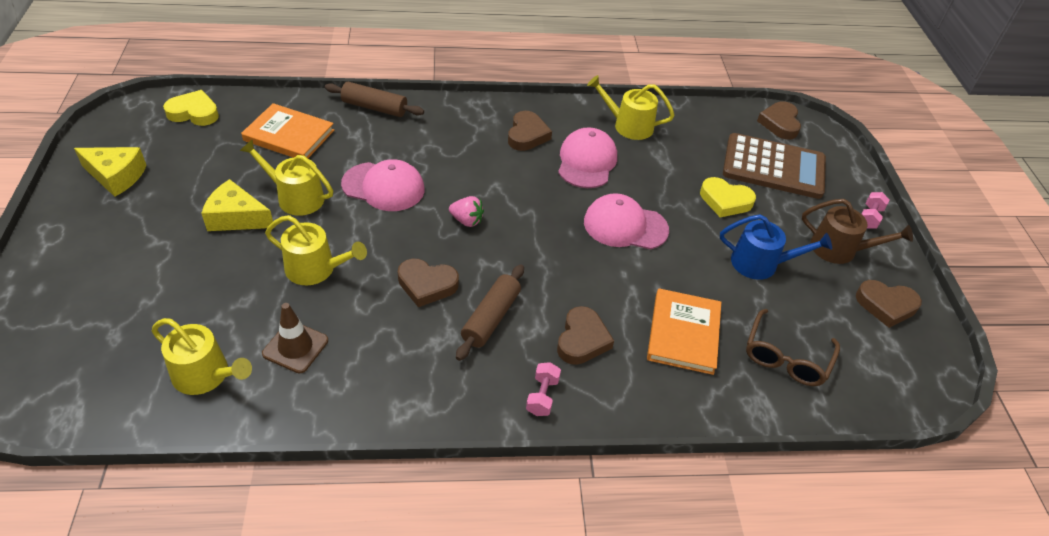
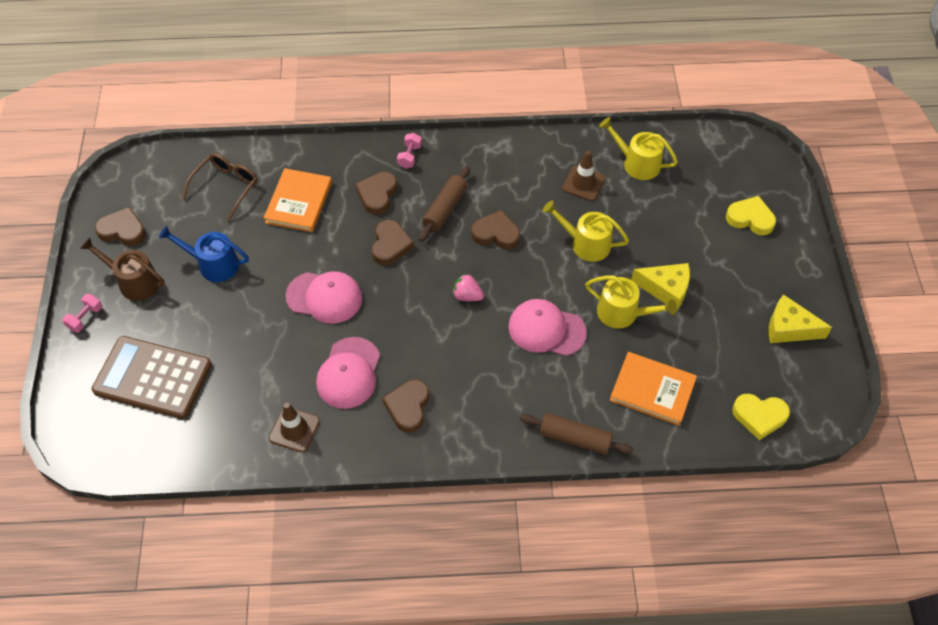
camera: 175 degrees left, 10 degrees up
yellow watering can [587,75,675,140] -> brown traffic cone [269,403,320,452]
yellow heart [700,177,756,218] -> yellow heart moved to [726,196,776,235]
brown heart [757,101,801,140] -> brown heart moved to [372,220,414,266]

